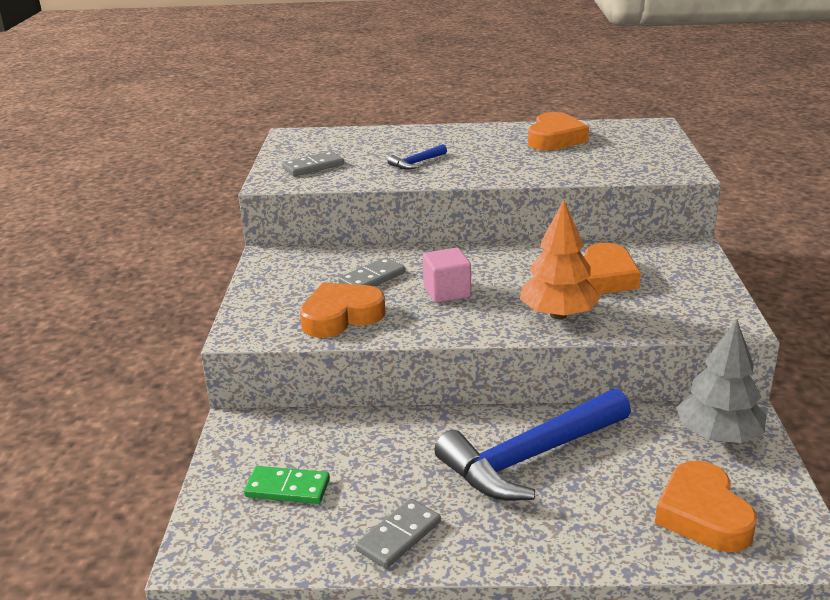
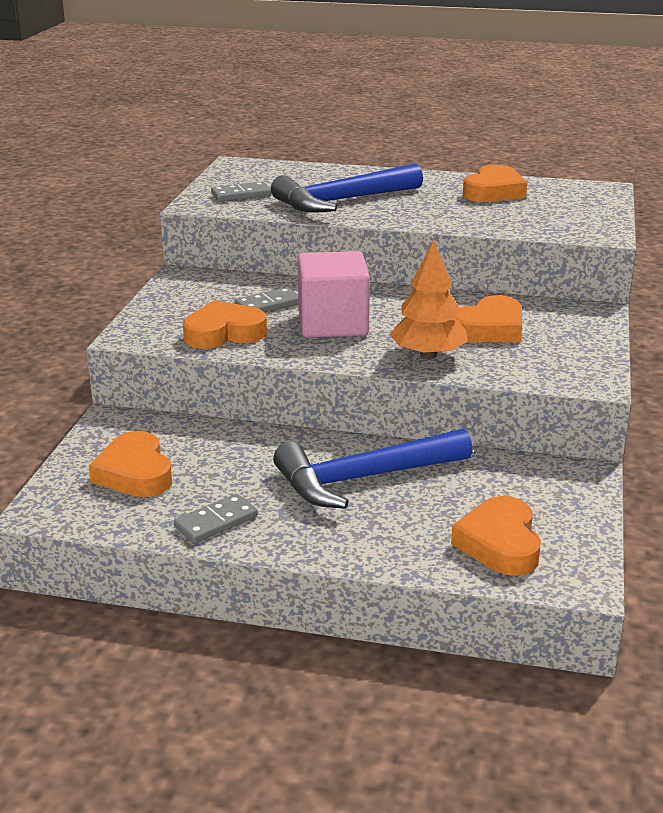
camera: 10 degrees right, 0 degrees up
green domino [244,466,330,504] -> orange heart [89,431,172,497]
blue hammer [388,144,447,169] -> blue hammer [271,163,423,213], size x2.41
pink cube [423,248,471,303] -> pink cube [298,251,370,338], size x1.72
grey tree [676,319,766,443] -> none

